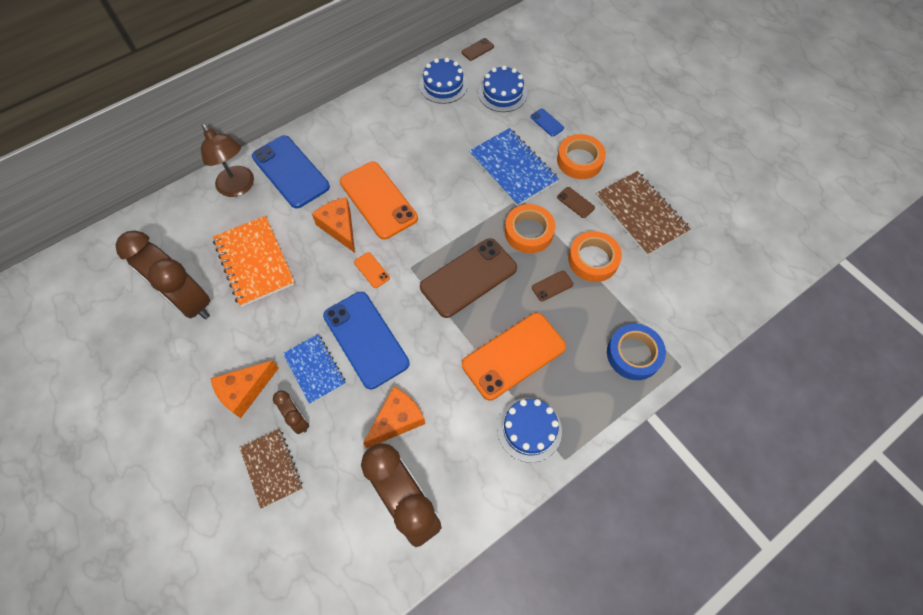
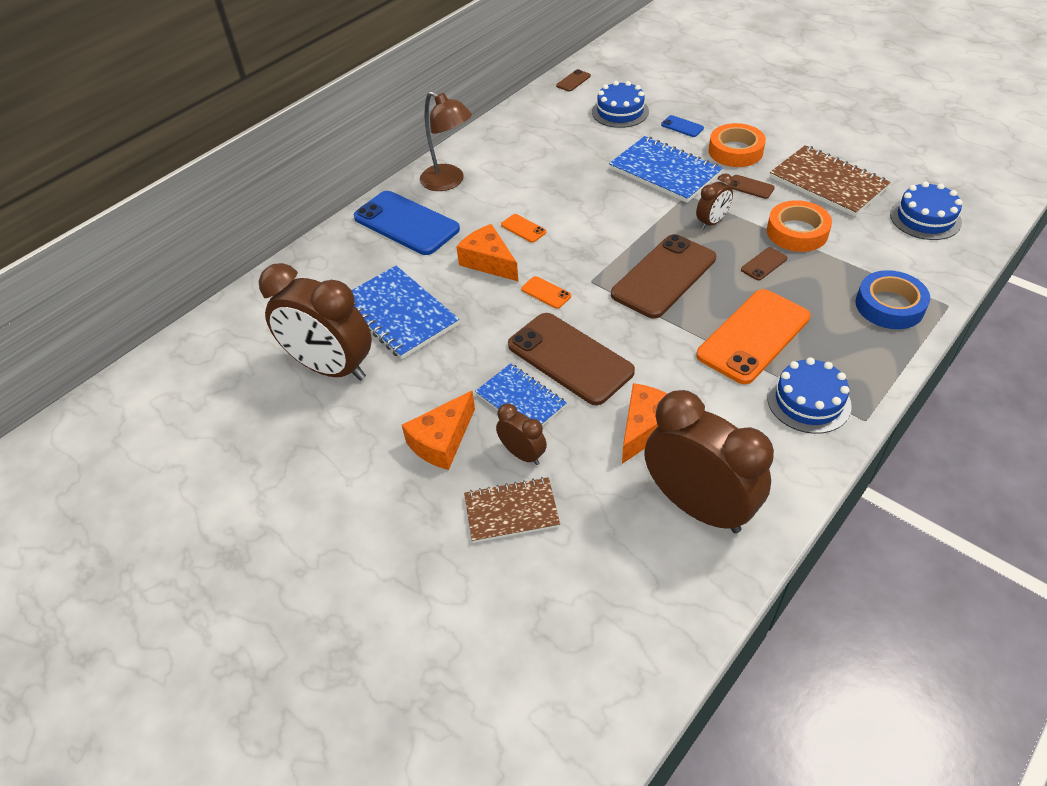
camera: 10 degrees left, 15 degrees down
brown lamp [201,124,254,197] -> brown lamp moved to [420,91,472,191]
orange notebook [213,216,295,307] -> blue notebook [352,266,459,359]
brown notebook [239,429,303,509] -> brown notebook turned 60 degrees counterclockwise [464,477,560,543]
blue phone [323,292,410,389] -> brown phone [508,313,635,405]
orange phone [340,161,418,239] -> orange phone [501,214,546,243], size x0.42
blue cake [419,57,468,104] -> blue cake moved to [890,181,963,240]
orange tape [505,204,555,253] -> brown clock [696,173,733,230]

